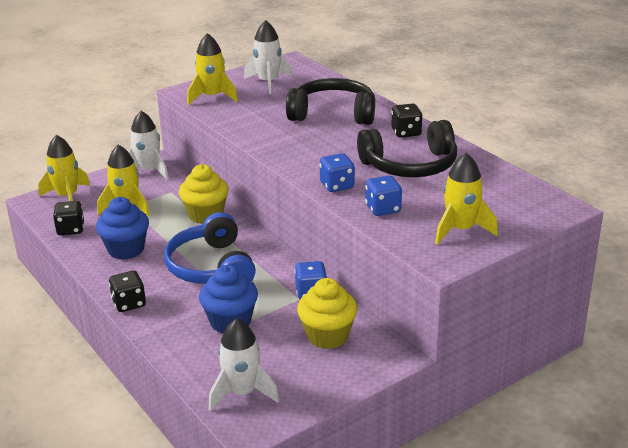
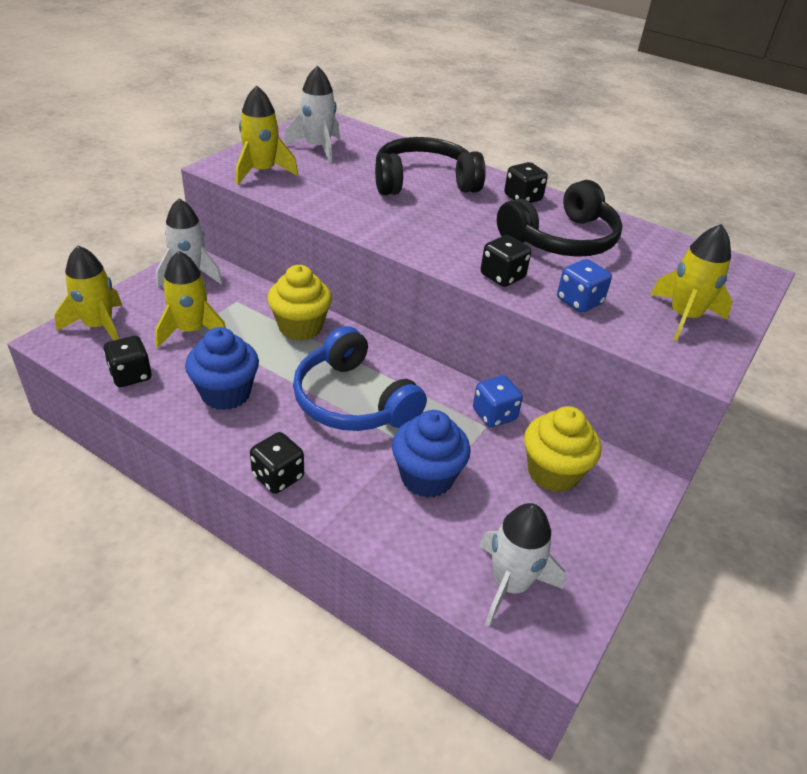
camera: 25 degrees left, 10 degrees up
blue dice [319,153,355,192] -> black dice [481,235,531,287]

